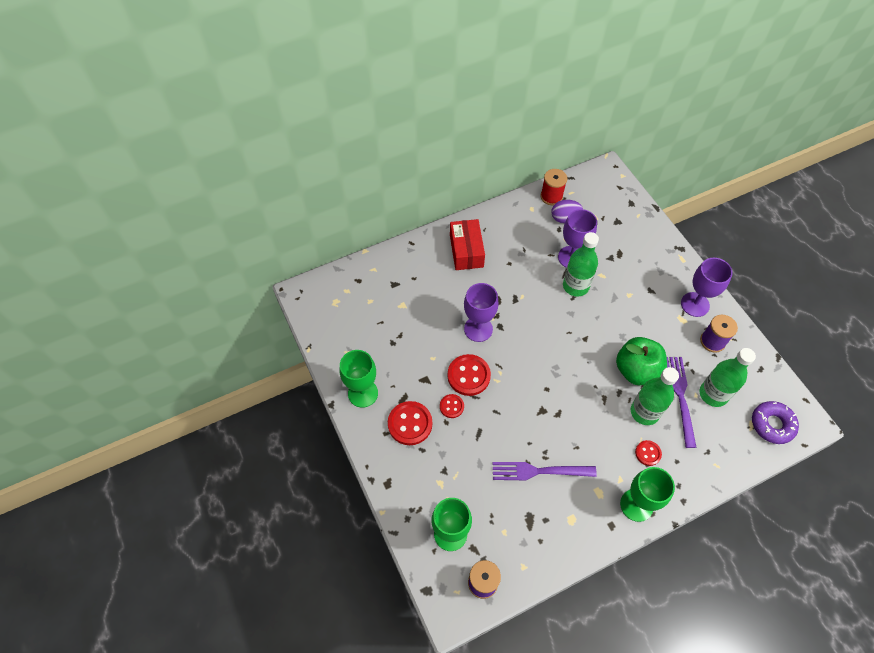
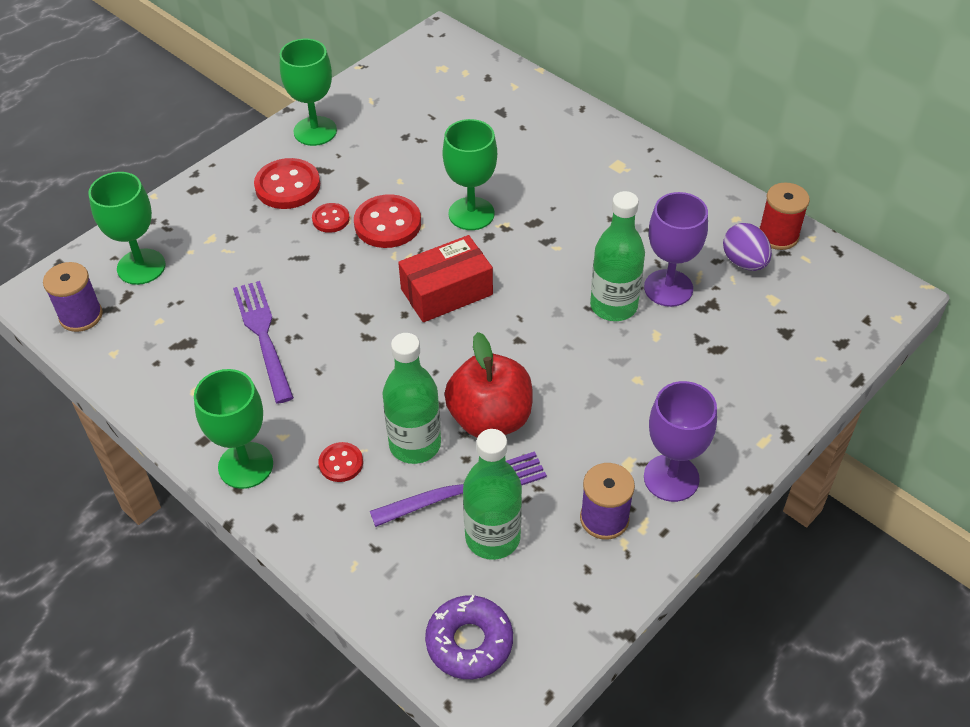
camera: 70 degrees right, 10 degrees down
red box [450,219,485,270] -> red box moved to [398,235,493,322]
purple goblet [464,283,499,342] -> green goblet [443,119,497,230]
green apple [616,337,667,385] -> red apple [445,332,533,438]

